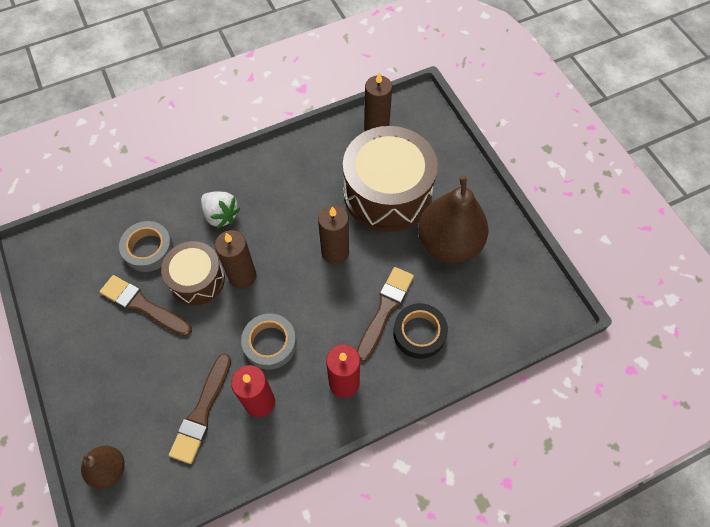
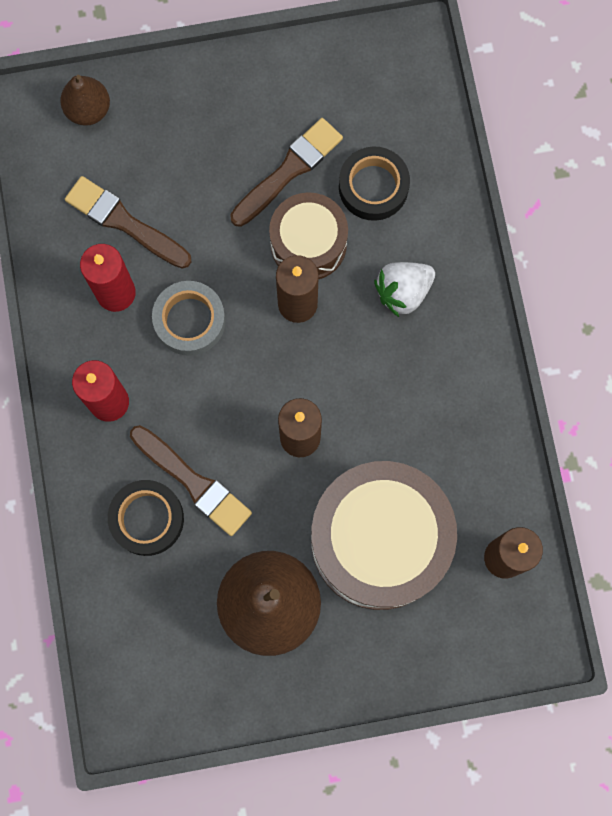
camera: 105 degrees right, 15 degrees up
grey tape [119,221,174,272] -> black tape [339,146,410,221]

